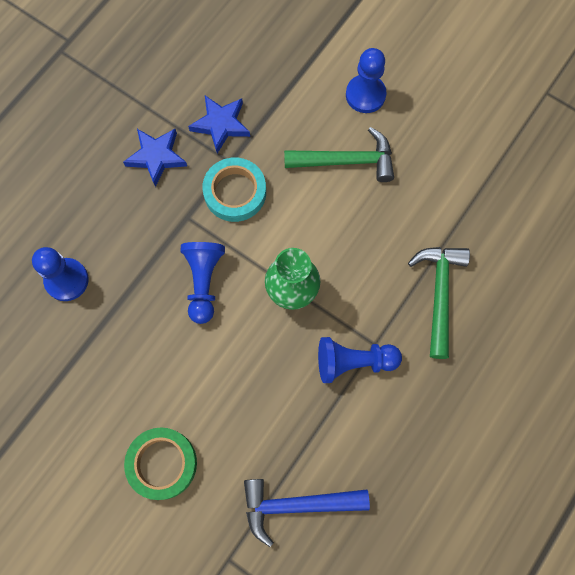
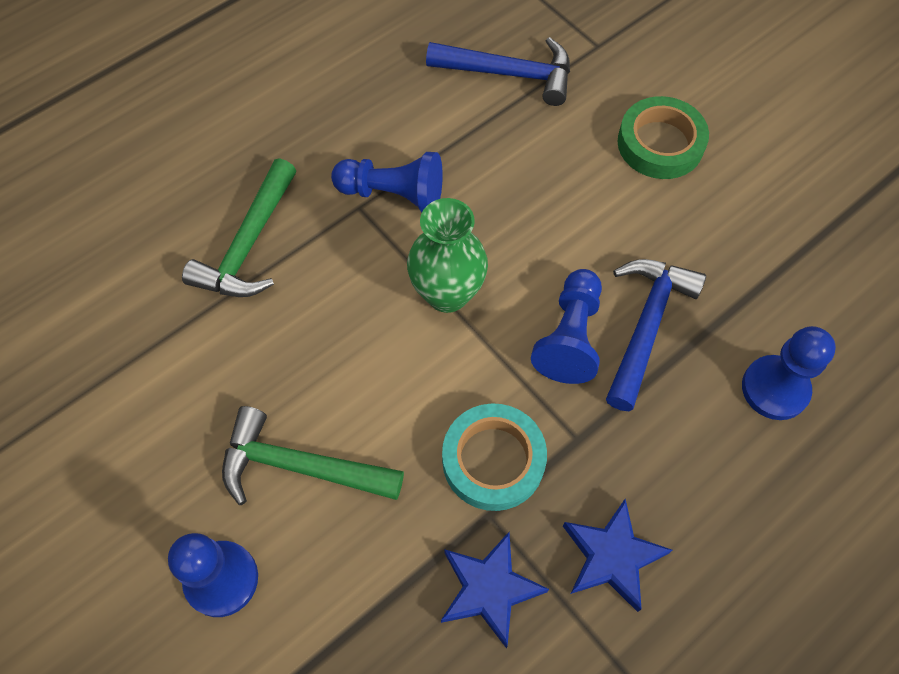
camera: 165 degrees left, 10 degrees down
none -> blue hammer [606,259,706,411]

